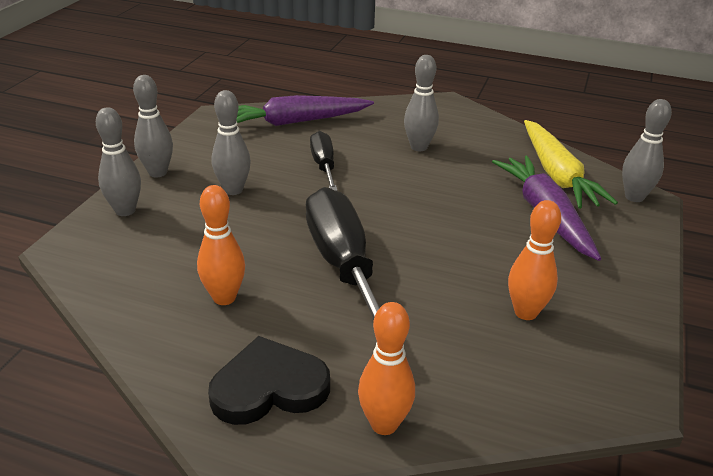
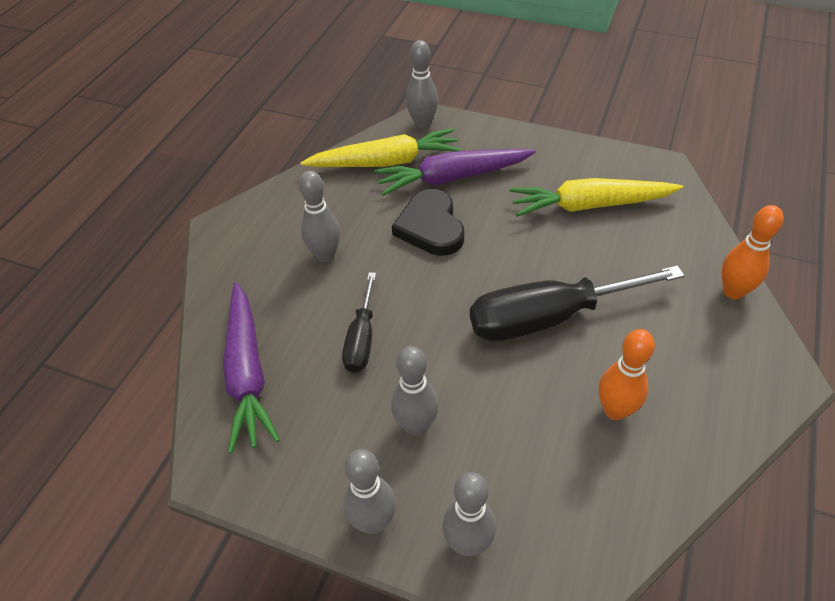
camera: 85 degrees left, 15 degrees up
black heart [208,336,330,425] -> black heart moved to [392,189,464,256]
black screwdriver [310,131,337,191] -> black screwdriver turned 75 degrees counterclockwise [342,272,376,373]
orange bowling pin [508,200,561,320] -> yellow carrot [510,178,683,217]

